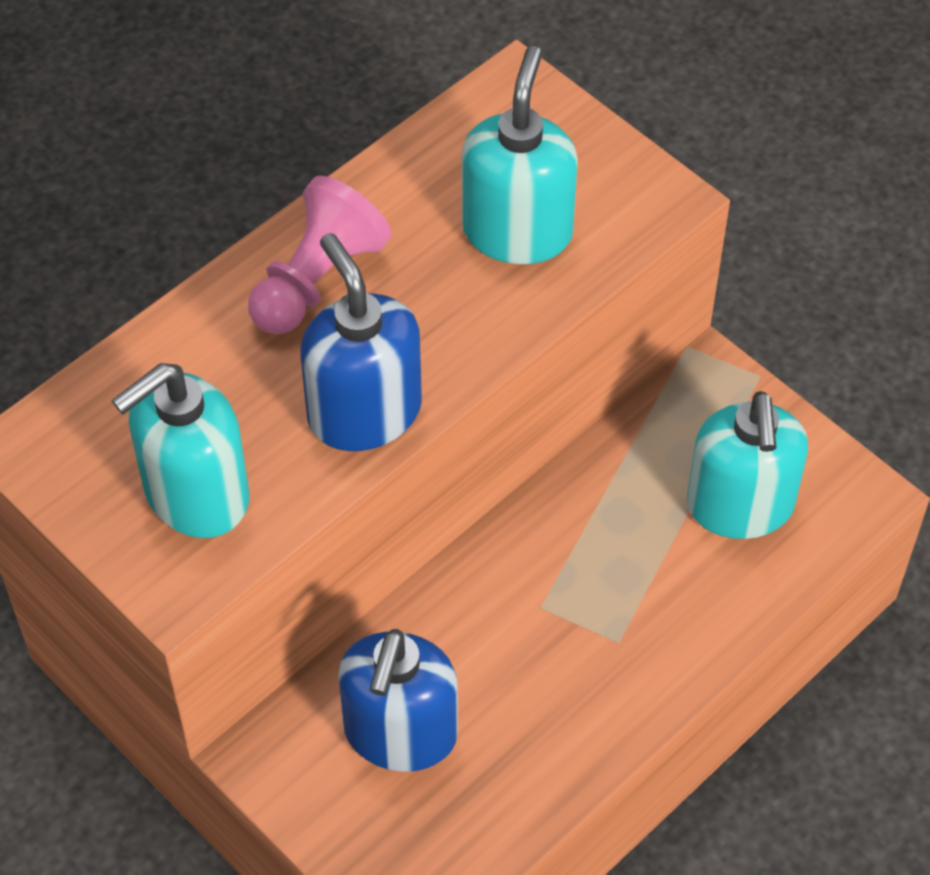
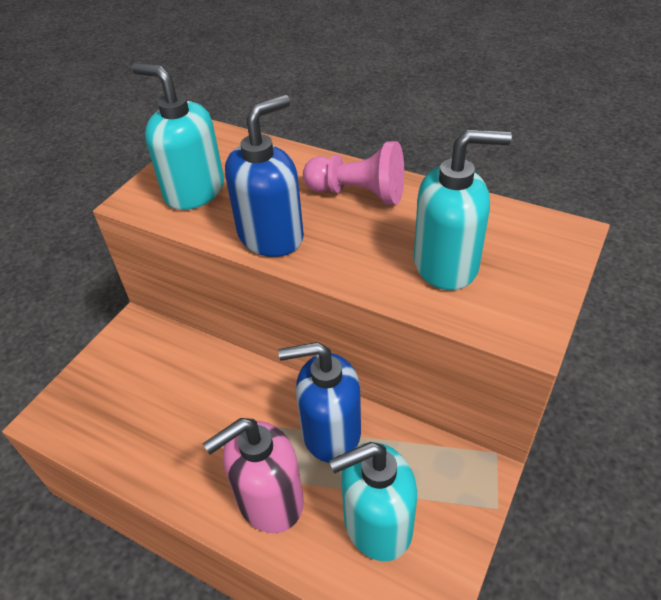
camera: 75 degrees right, 10 degrees down
blue soap dispenser [338,629,458,772] -> blue soap dispenser moved to [278,342,361,463]
none -> pink soap dispenser [203,418,304,533]

